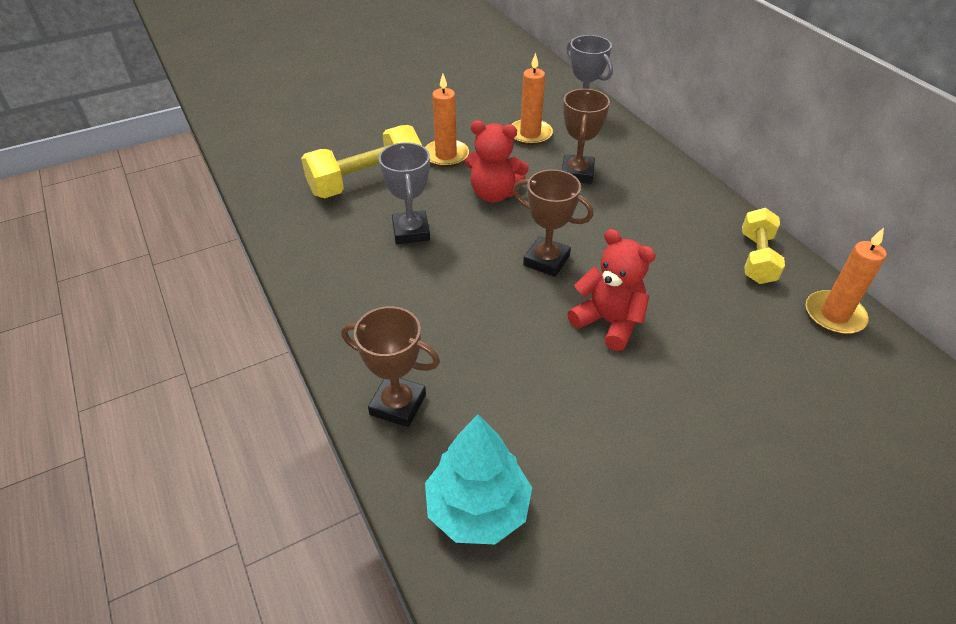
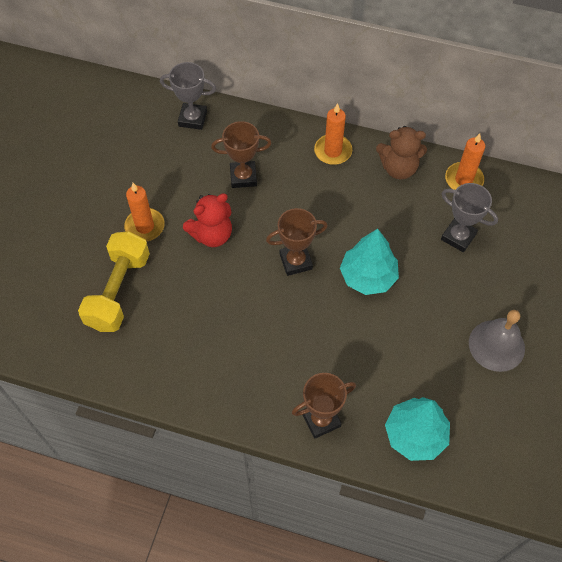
camera: 45 degrees left, 15 degrees up
grey trophy [379,142,430,244] -> grey trophy moved to [441,183,498,252]
orange candle [511,53,553,145] -> orange candle moved to [314,103,352,165]
brown trophy [562,89,610,184] -> brown trophy turned 60 degrees counterclockwise [211,121,271,188]
red teddy bear [567,229,656,351] -> turquoise tree [340,229,399,295]
yellow dumbbell [742,208,785,284] -> brown teddy bear [376,126,427,180]
none -> grey bell [469,310,525,372]

